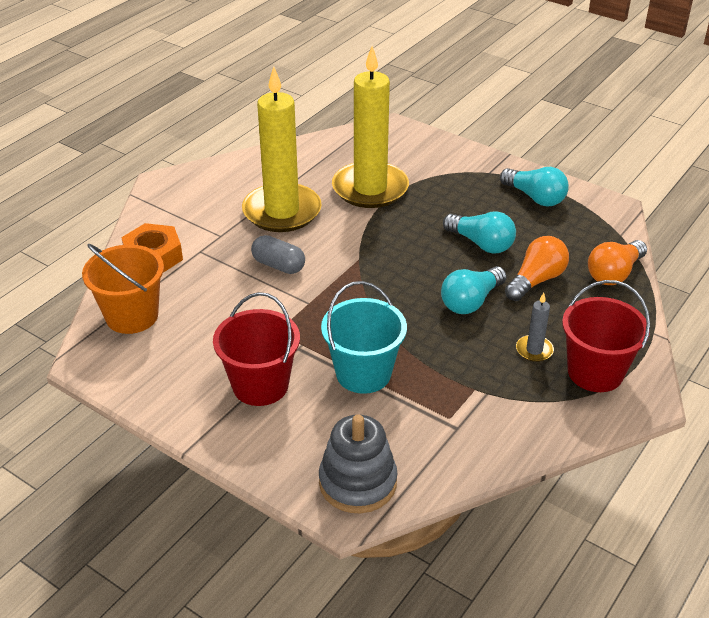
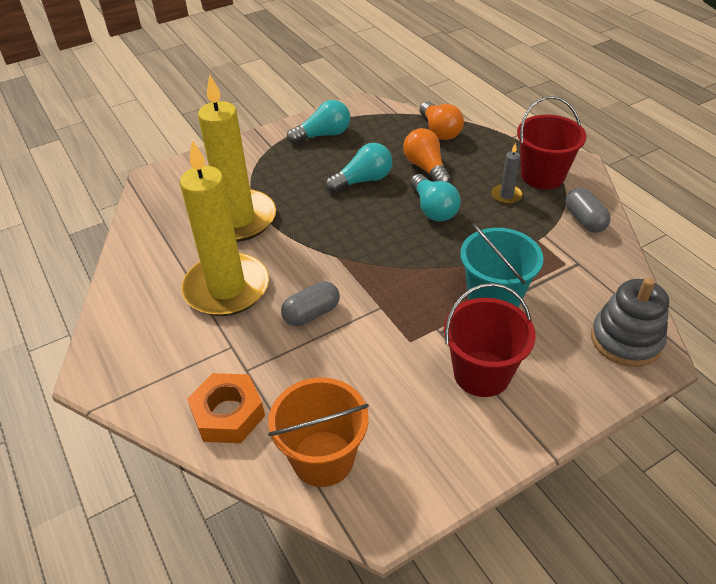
camera: 65 degrees left, 5 degrees up
none -> grey capsule [565,188,611,233]

